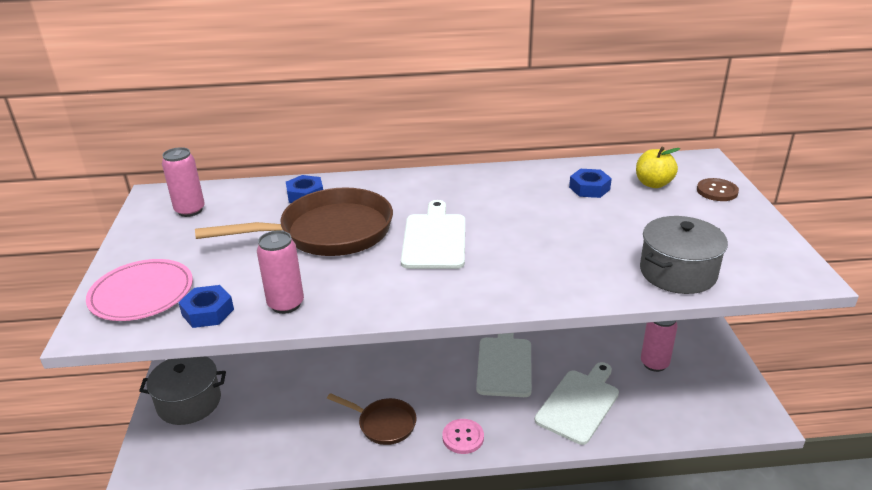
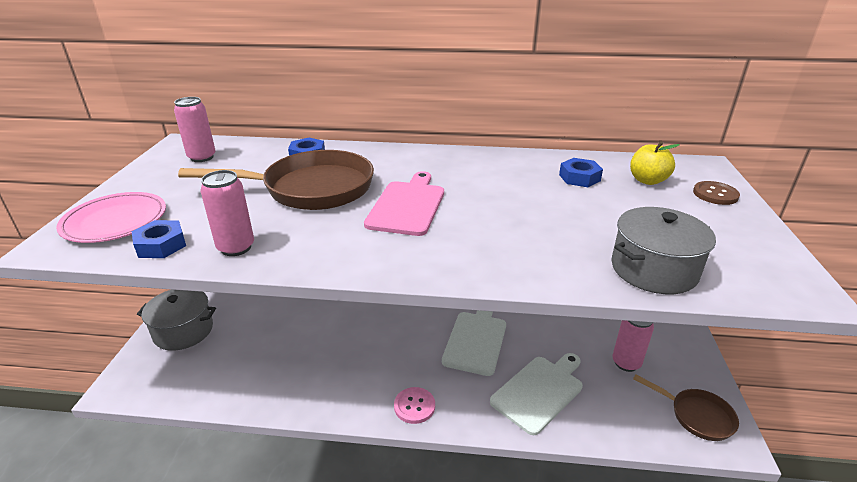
camera: 10 degrees right, 0 degrees up
brown pan [327,393,417,445] -> brown pan moved to [633,374,739,441]
white cutting board [401,200,465,269] -> pink cutting board [364,171,444,236]

